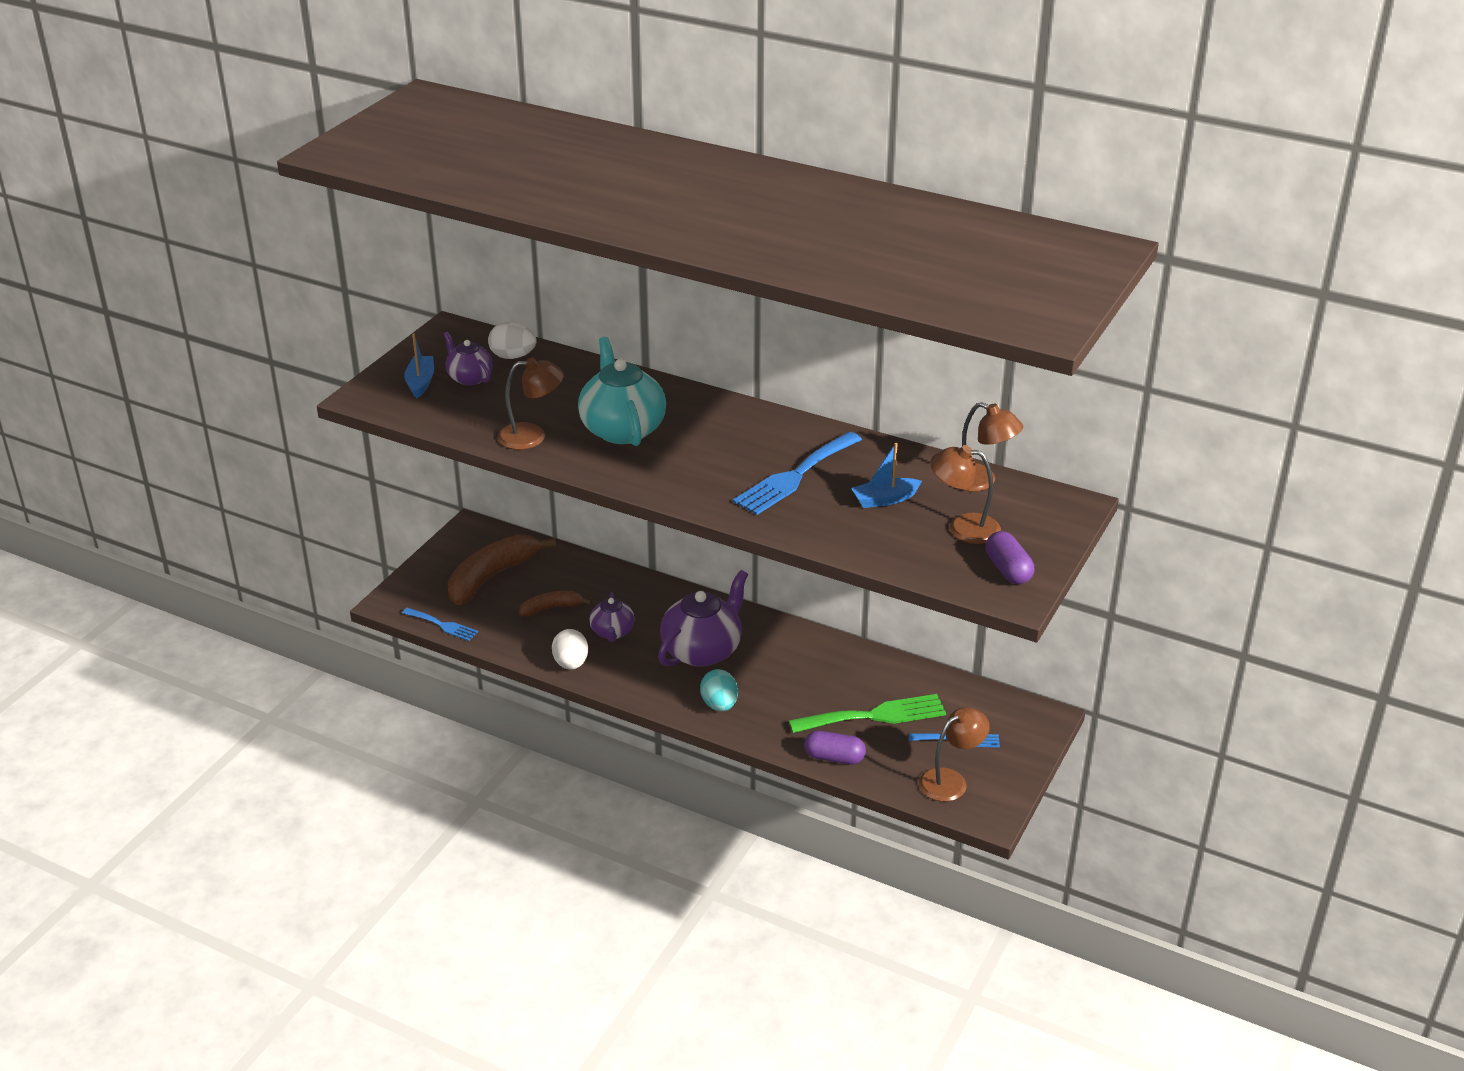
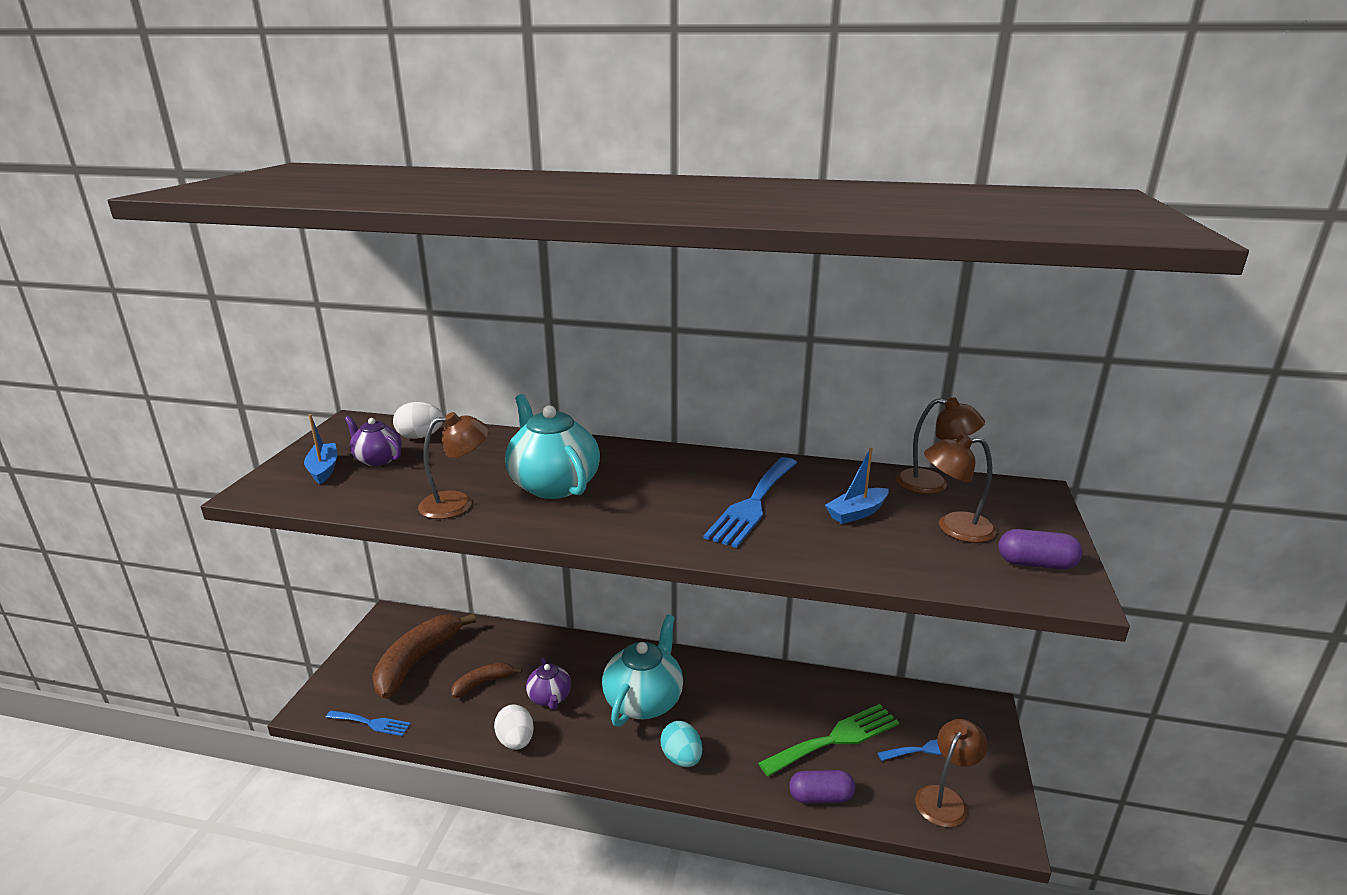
camera: 15 degrees left, 10 degrees down
purple teapot [658,570,748,667] -> turquoise teapot [602,614,683,727]
purple capsule [986,531,1034,584] -> purple capsule turned 45 degrees counterclockwise [998,529,1083,569]

